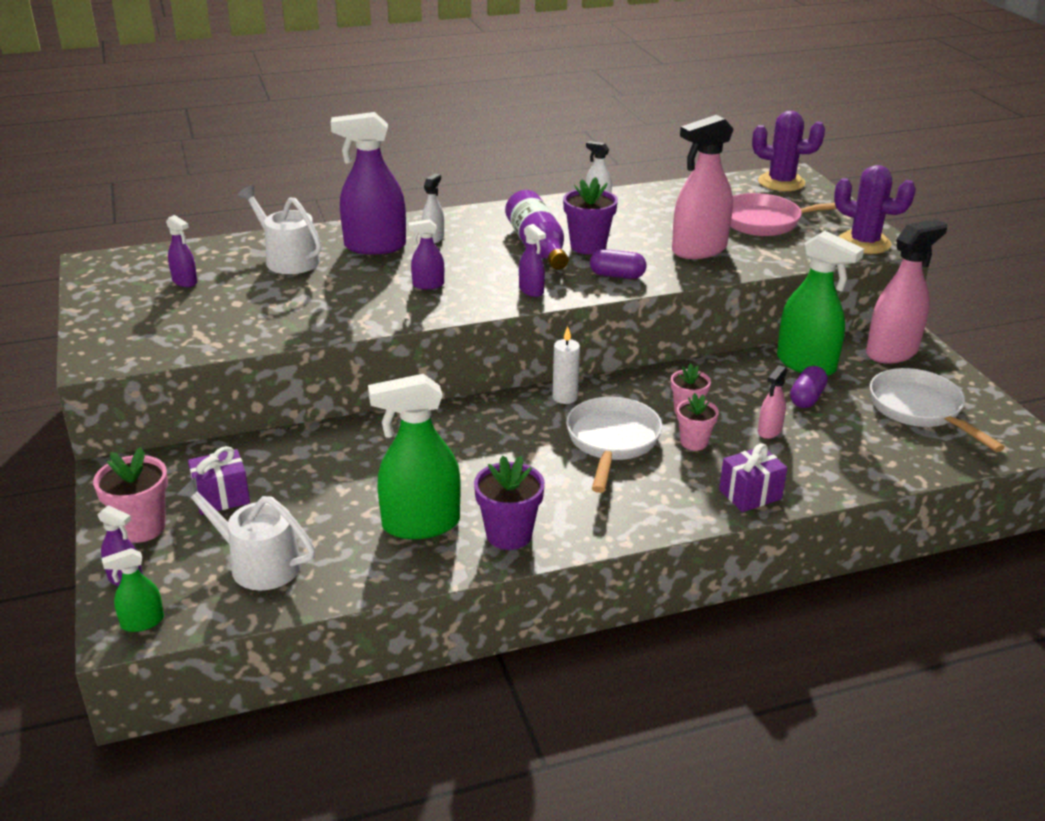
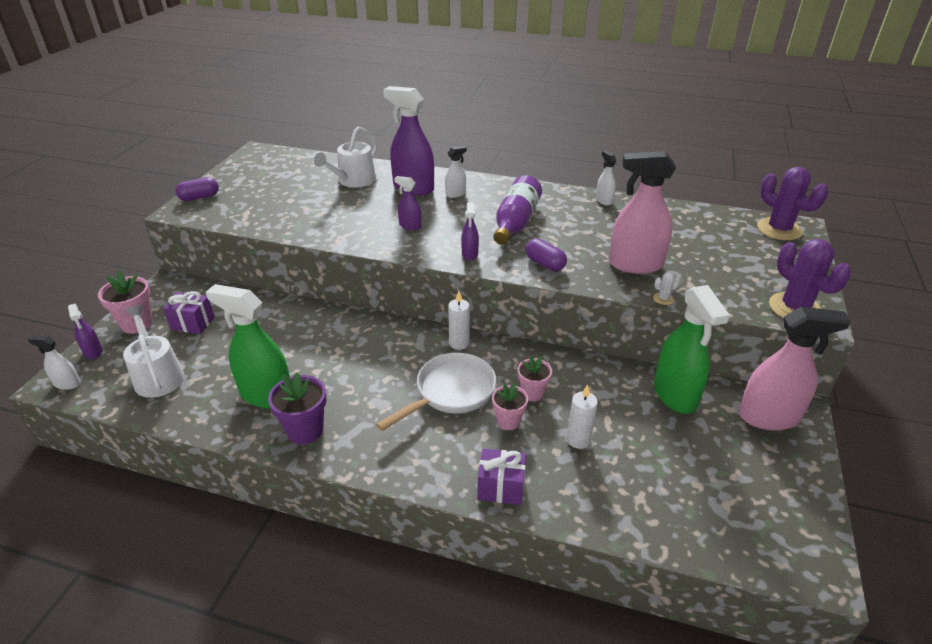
camera: 35 degrees right, 5 degrees up
green spray bottle [102,548,164,632] -> white spray bottle [27,335,81,390]
purple spray bottle [166,215,198,287] -> none
white watering can [238,185,322,274] -> white watering can turned 135 degrees counterclockwise [314,127,377,187]
purple flower pot [563,177,618,254] -> none
pink pan [730,193,857,236] -> none
pink spray bottle [758,365,787,439] -> white candle [567,385,598,449]
purple capsule [790,366,828,408] -> purple capsule moved to [175,177,219,201]
white pan [870,368,1005,452] -> none
none -> white cactus [653,272,681,305]

